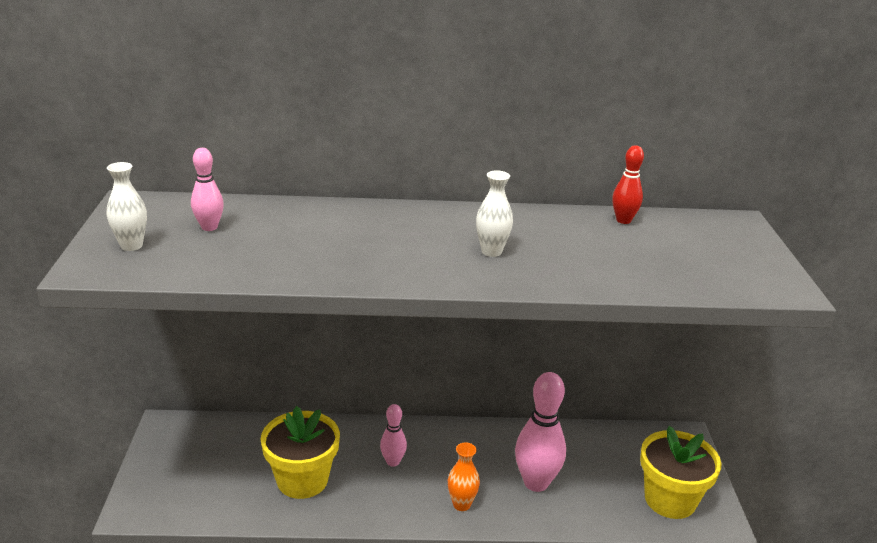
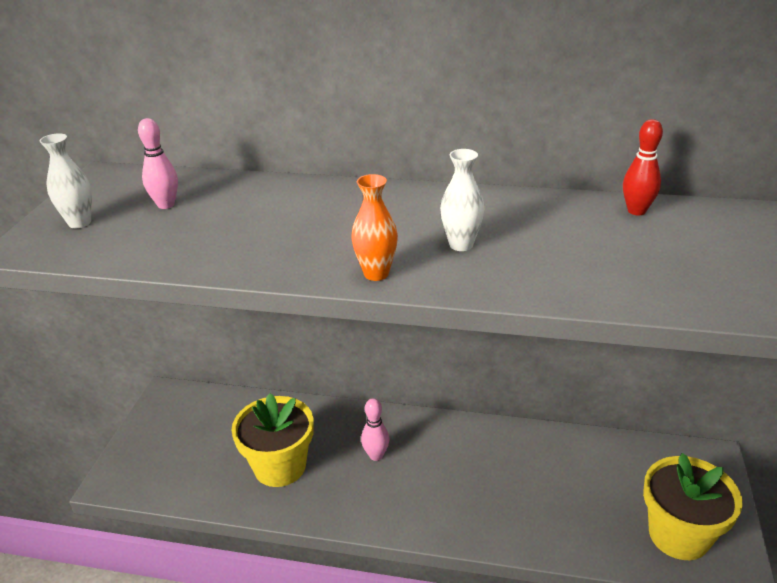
camera: 15 degrees right, 5 degrees up
orange vase [448,443,480,511] -> orange vase moved to [351,174,398,281]
pink bowling pin [515,372,566,492] -> none

